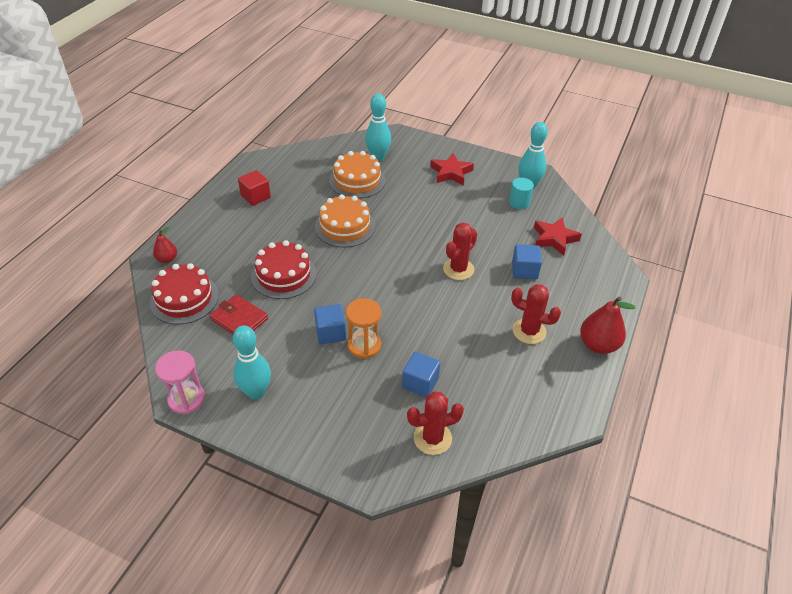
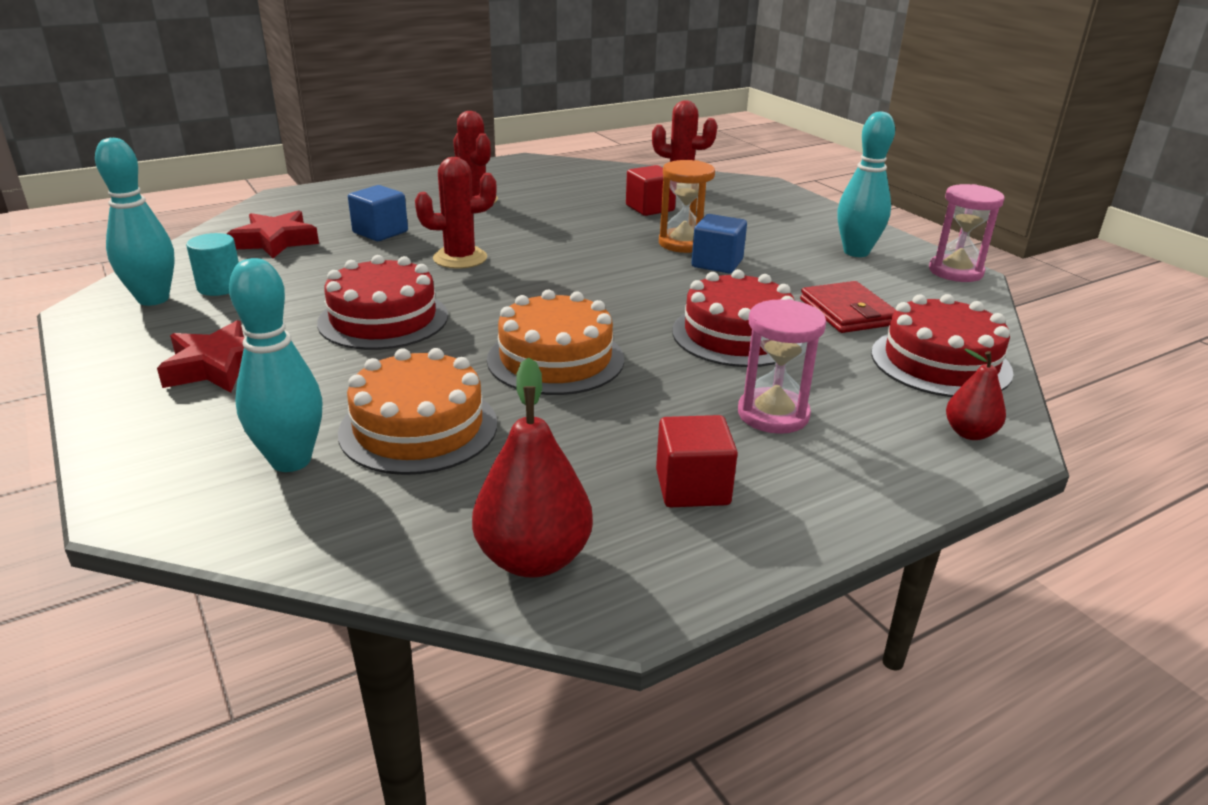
camera: 145 degrees left, 15 degrees down
blue cube [402,351,440,397] -> red cube [626,165,676,216]
red pear [580,296,635,354] -> red pear moved to [472,358,593,577]
none -> red cake [317,255,448,350]
none -> pink hourglass [738,299,826,434]

